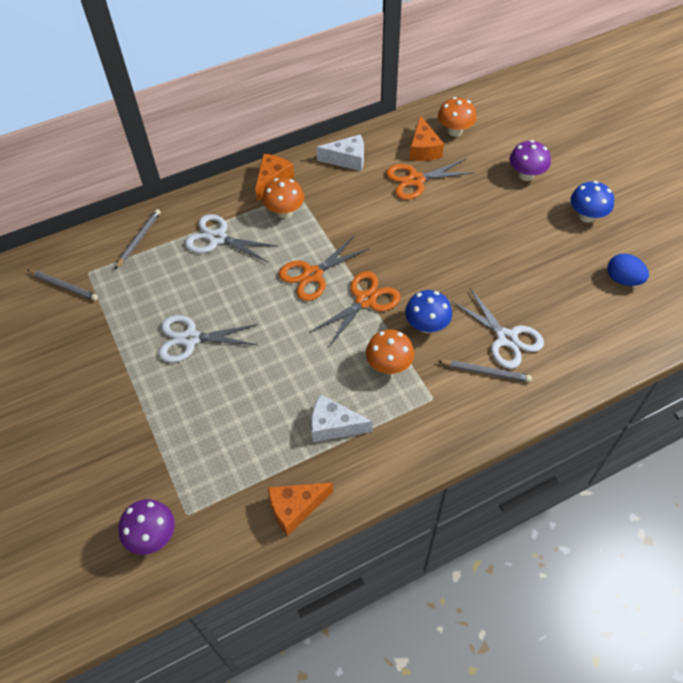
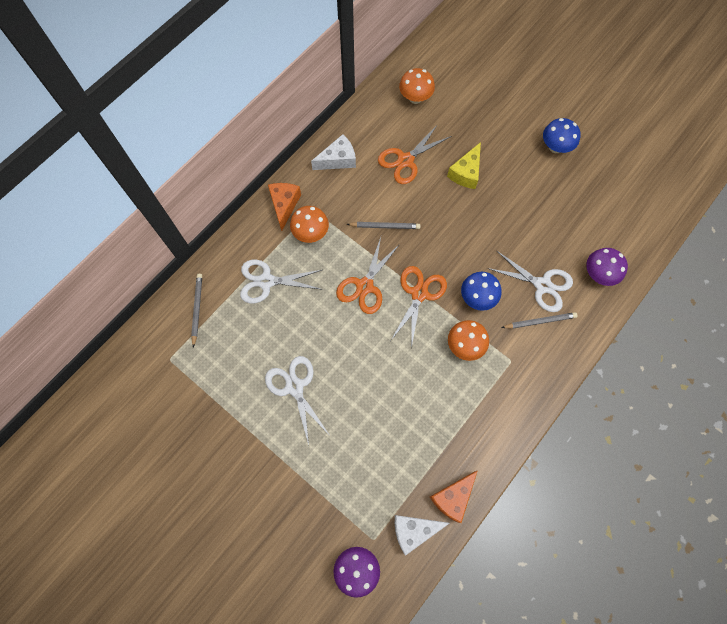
camera: 25 degrees left, 15 degrees up
grey pencil [27,270,98,301] -> grey pencil moved to [347,222,420,229]
white scissors [158,315,258,363] -> white scissors turned 90 degrees clockwise [265,356,330,445]
white cheese [311,394,373,442] -> white cheese moved to [395,515,450,556]
orange cheese [410,115,444,161] -> none
purple mushroom [509,140,551,181] -> purple mushroom moved to [586,248,628,286]
blue egg [607,254,649,286] -> none
none -> yellow cheese [447,142,481,189]

